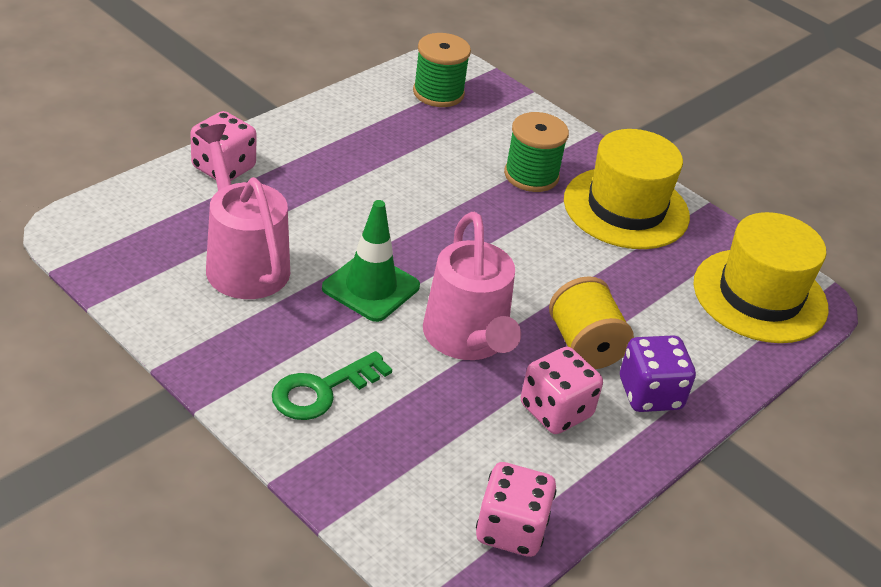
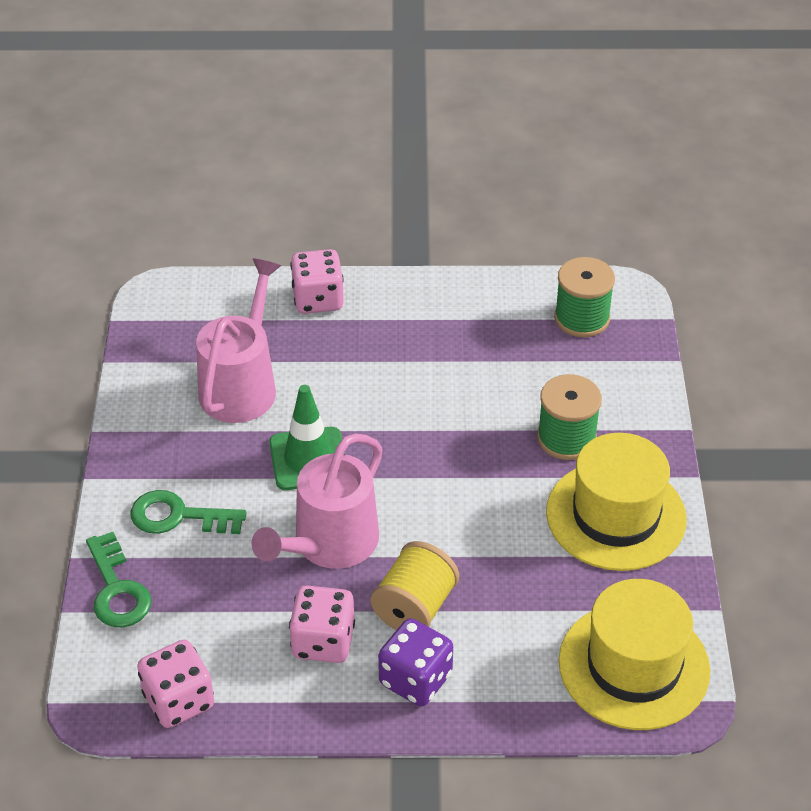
camera: 50 degrees right, 5 degrees up
none -> green key [86,532,151,627]

